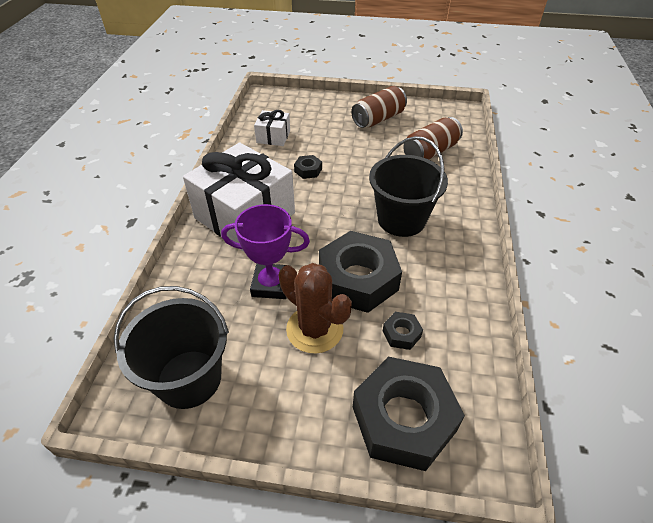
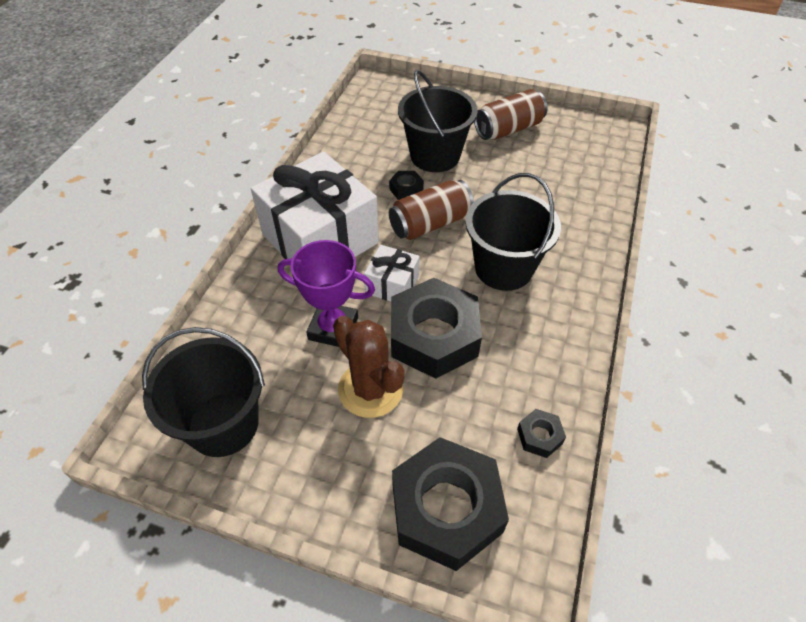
camera: 10 degrees right, 5 degrees up
white gift [254,110,290,146] -> white gift moved to [364,245,420,301]
black nut [383,312,423,350] -> black nut moved to [517,409,566,458]
brown can [403,117,463,160] -> brown can moved to [389,180,474,240]
none -> black bucket [398,70,478,172]

